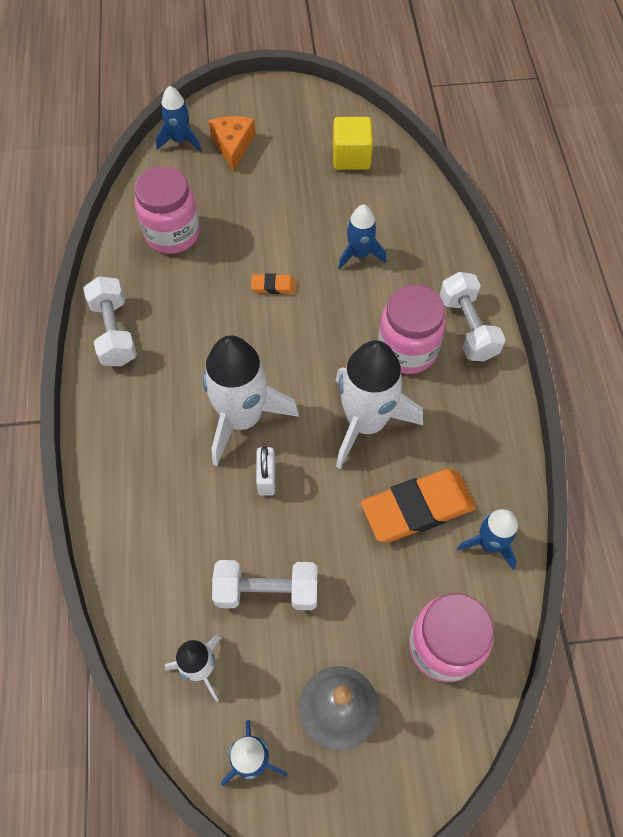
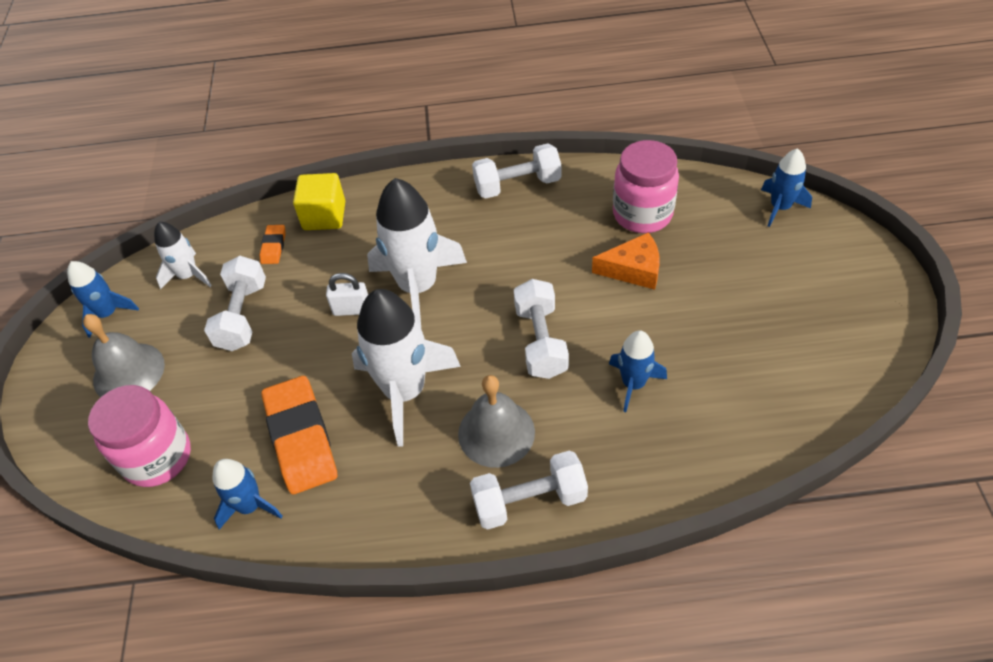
camera: 95 degrees right, 10 degrees down
orange cheese [209,116,256,172] -> orange cheese moved to [592,232,660,290]
orange eraser [251,273,296,294] -> orange eraser moved to [260,225,286,264]
yellow cube [333,117,373,170] -> yellow cube moved to [293,173,345,230]
pink jar [378,285,446,374] -> grey bell [458,375,535,468]
none -> white dumbbell [514,279,569,379]

